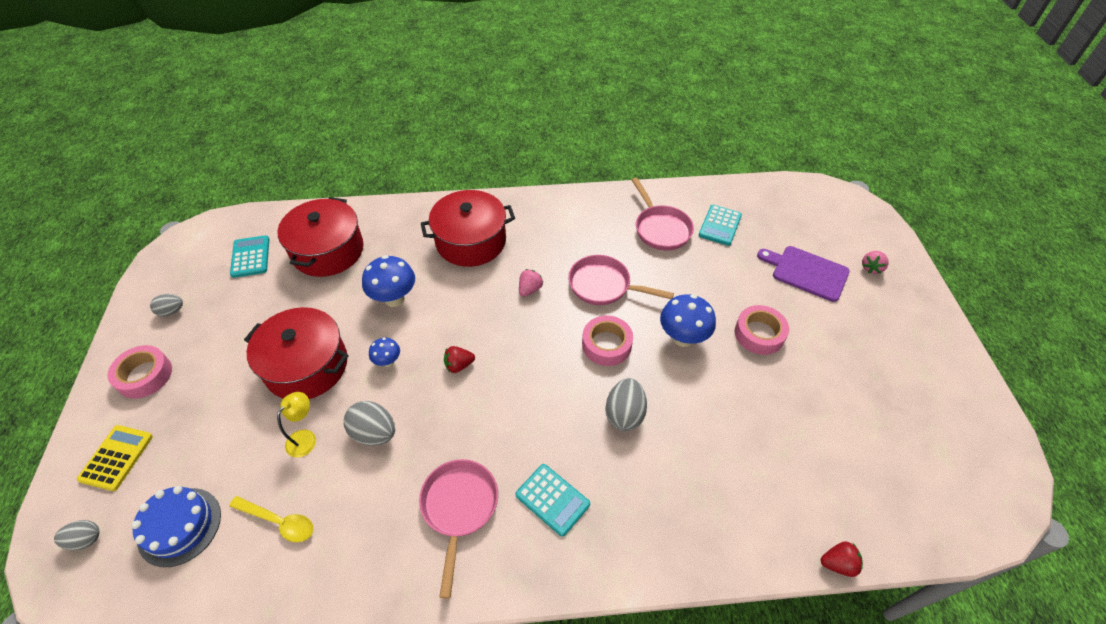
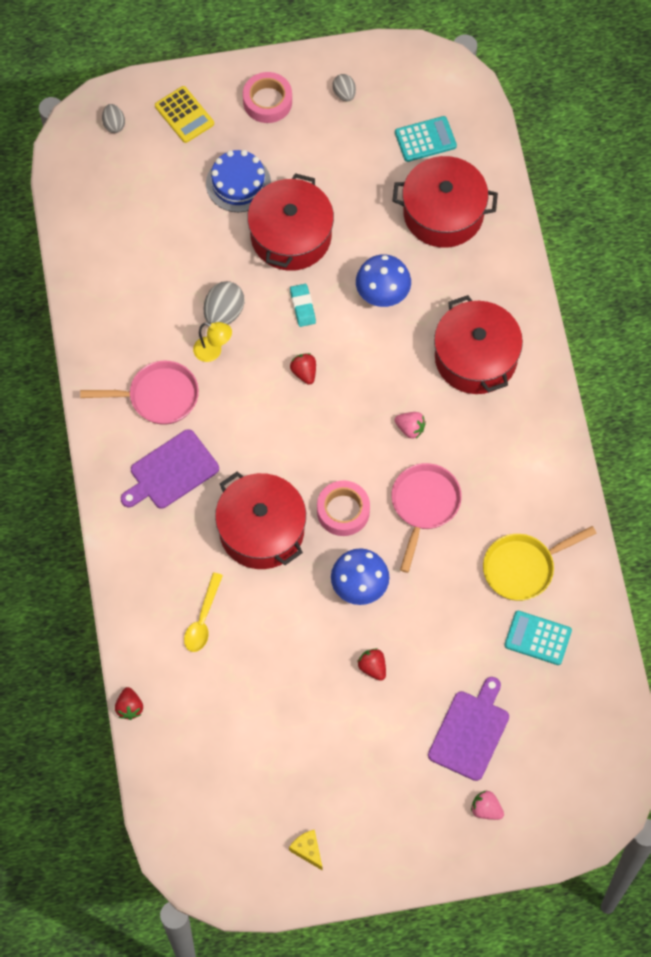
camera: 85 degrees right, 15 degrees up
yellow calculator [77,425,153,491] -> yellow calculator turned 45 degrees clockwise [155,86,214,143]
blue cake [131,486,221,567] -> blue cake moved to [206,150,271,212]
yellow spoon [229,496,313,542] -> yellow spoon moved to [184,573,223,652]
yellow lamp [277,392,316,458] -> yellow lamp moved to [193,322,232,362]
blue mushroom [369,337,400,367] -> turquoise eraser [290,284,316,327]
turquoise calculator [515,464,590,537] -> purple cutting board [121,429,219,509]
grey egg [605,378,647,431] -> red pot [215,472,306,569]
pink pan [632,178,694,251] -> yellow pan [483,526,597,601]
pink tape [735,305,789,355] -> red strawberry [357,648,386,681]
none -> yellow cheese [289,829,322,870]

